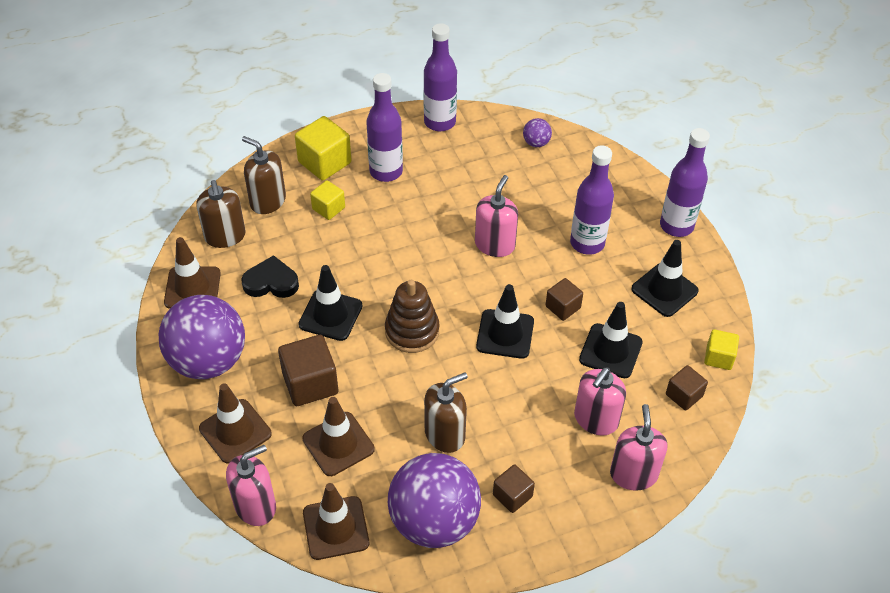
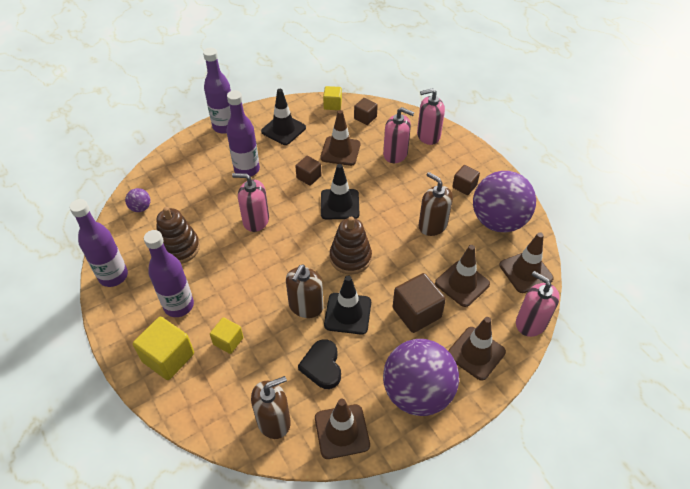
camera: 100 degrees left, 0 degrees up
brown soap dispenser [242,136,286,214] -> brown soap dispenser moved to [286,265,324,318]
black traffic cone [579,302,643,378] -> brown traffic cone [320,110,360,166]
none -> brown stacking toy [156,207,200,264]

